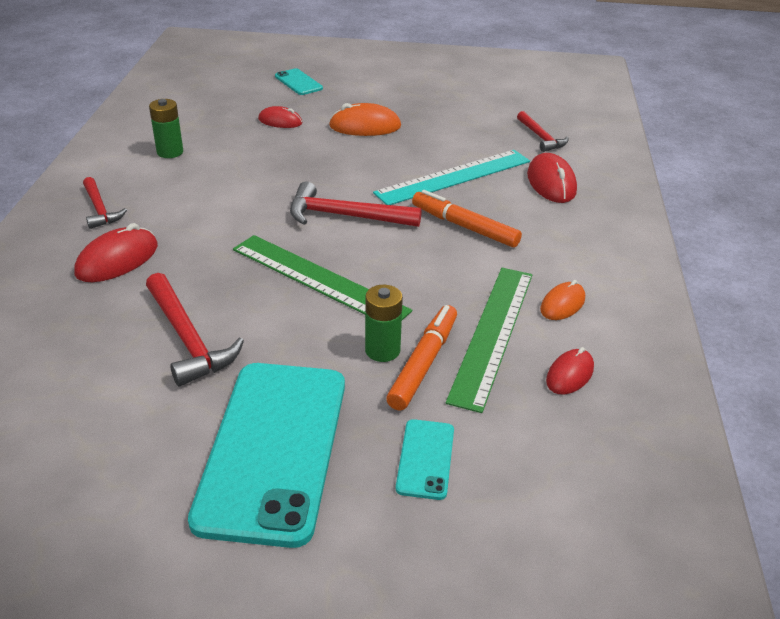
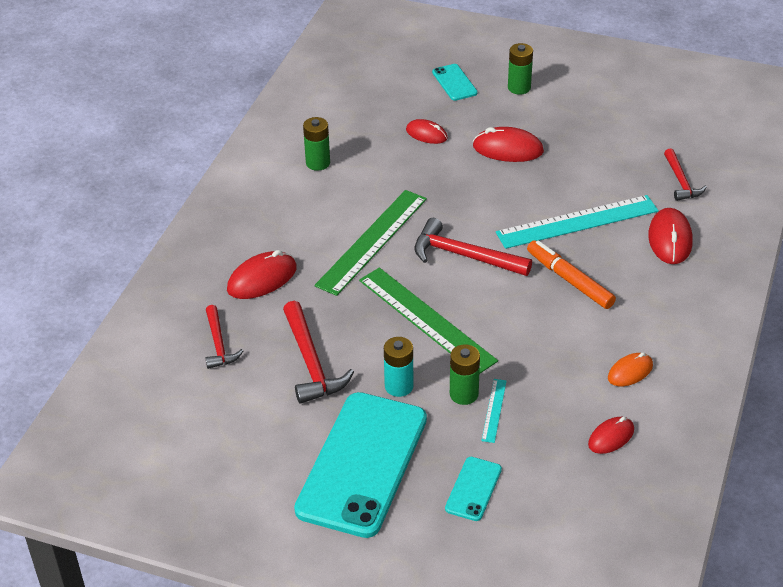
camera: 15 degrees right, 5 degrees up
red hammer [83,177,127,229] -> red hammer moved to [205,305,243,369]
orange mouse [329,103,401,136] -> red mouse [473,127,544,162]
orange marker [386,305,457,411] -> turquoise ruler [481,379,507,443]
green ruler [446,268,532,413] -> green ruler moved to [315,190,427,296]
none -> turquoise battery [384,337,413,397]
none -> green battery [508,43,533,95]

